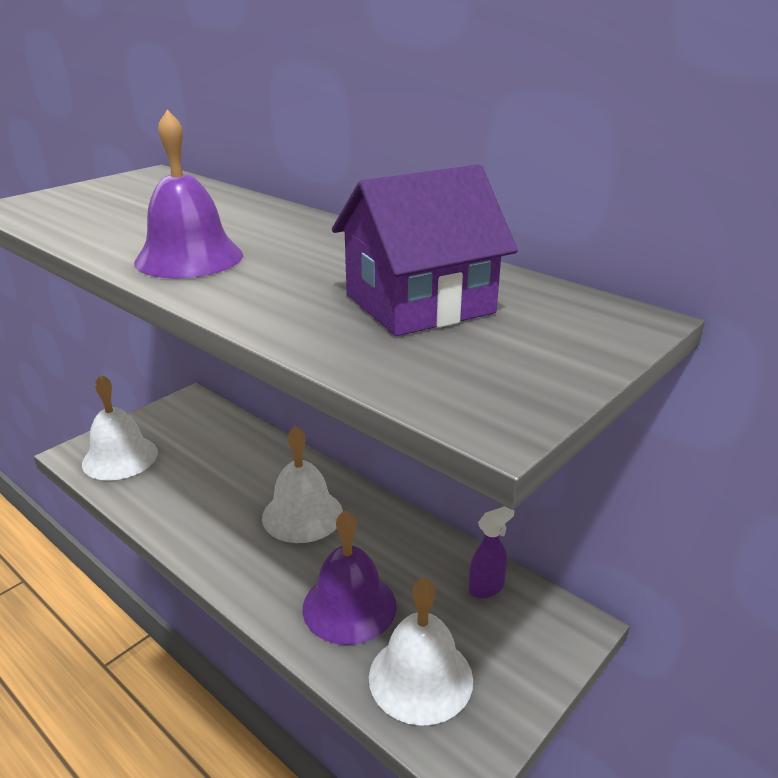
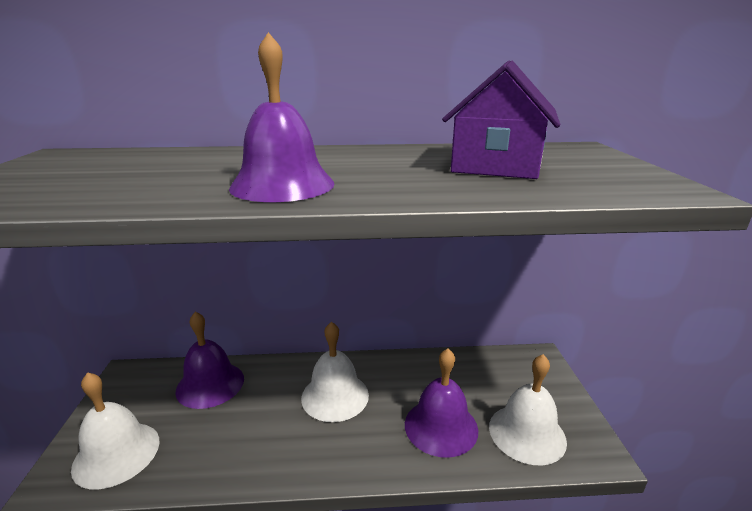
camera: 45 degrees left, 5 degrees down
purple spray bottle [469,506,515,599] -> none
none -> purple bell [175,312,244,409]

